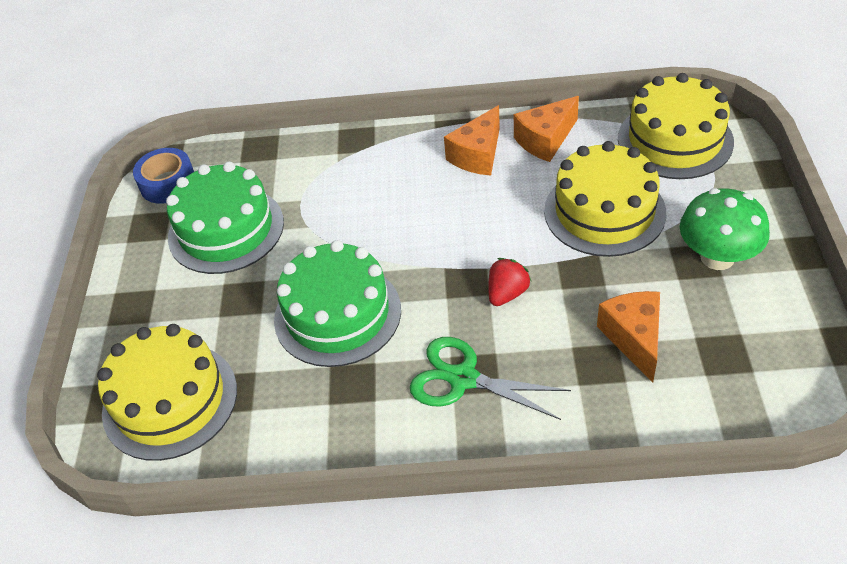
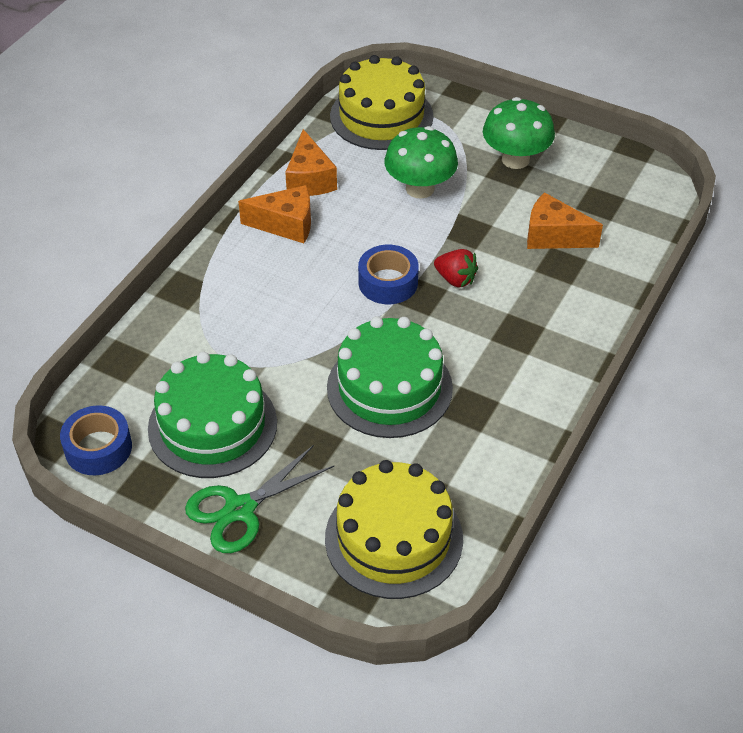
camera: 65 degrees left, 0 degrees up
green scissors [410,337,571,420] -> green scissors moved to [185,445,334,553]
orange cheese [444,105,500,176] -> orange cheese turned 60 degrees counterclockwise [238,185,311,243]
red strawberry [488,258,531,306] -> red strawberry turned 150 degrees clockwise [434,249,478,288]
yellow cake [544,141,666,257] -> green mushroom [385,126,458,199]
none -> blue tape [358,245,419,304]

